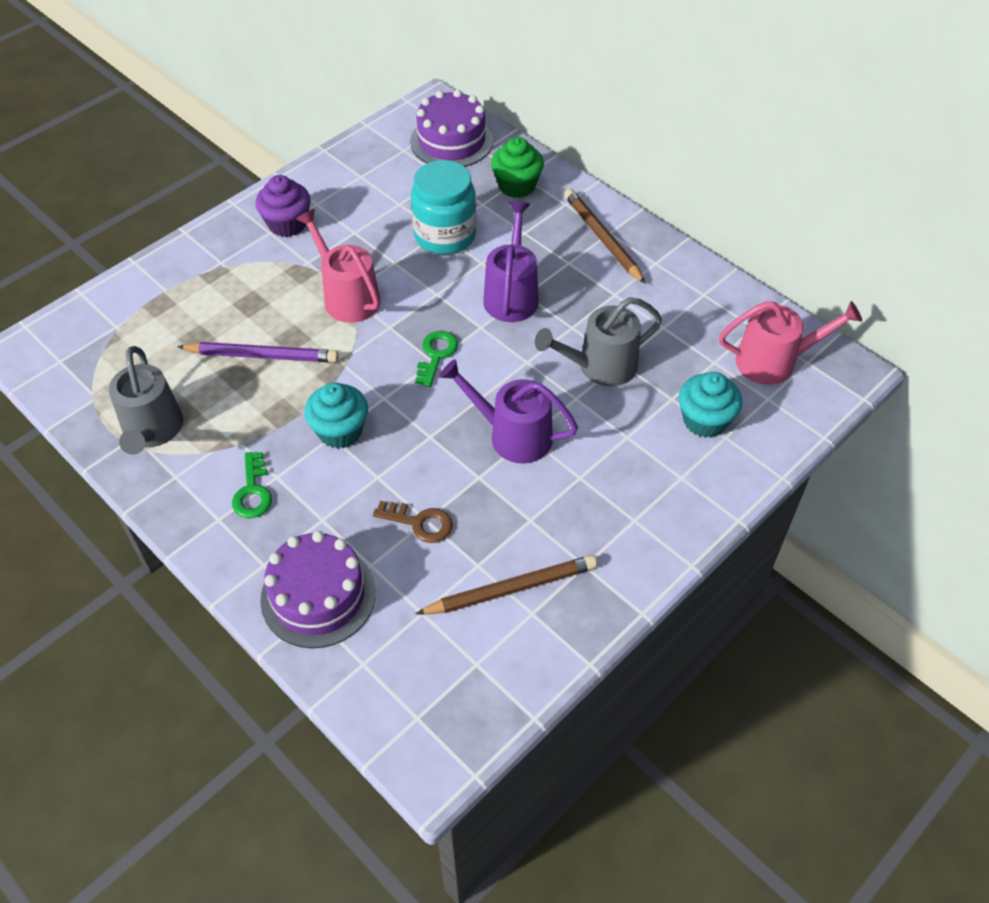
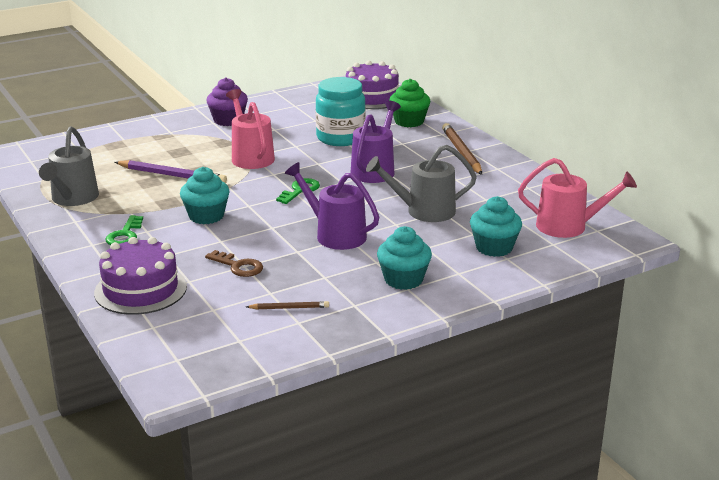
camera: 15 degrees right, 25 degrees down
brown pencil [416,555,597,615] -> brown pencil [246,301,329,310], size x0.54
none -> turquoise cupcake [377,226,432,290]

